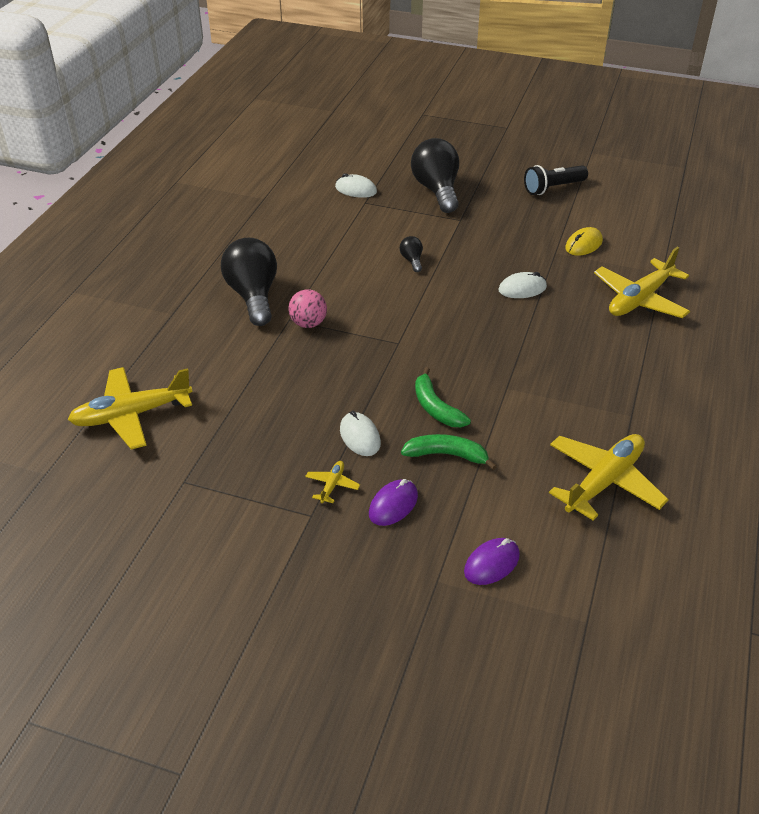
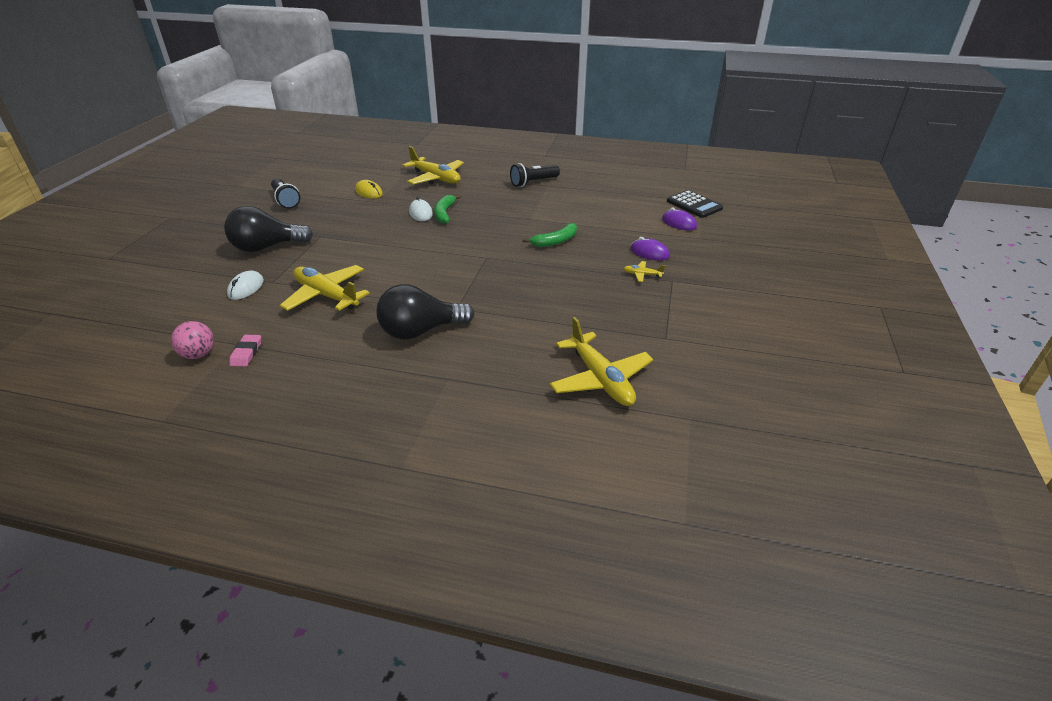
camera: 95 degrees left, 5 degrees down
pink ball [288,289,327,328] -> pink ball moved to [171,321,214,359]
white mouse [340,411,381,456] -> none
black light bulb [400,236,423,272] -> none
green banana [401,434,497,470] -> green banana moved to [434,194,461,224]
yellow plane [549,434,669,520] -> yellow plane moved to [280,265,370,311]
none -> pink eraser [229,335,261,367]
none -> black flashlight [510,163,560,187]
none -> black calculator [667,190,723,218]

